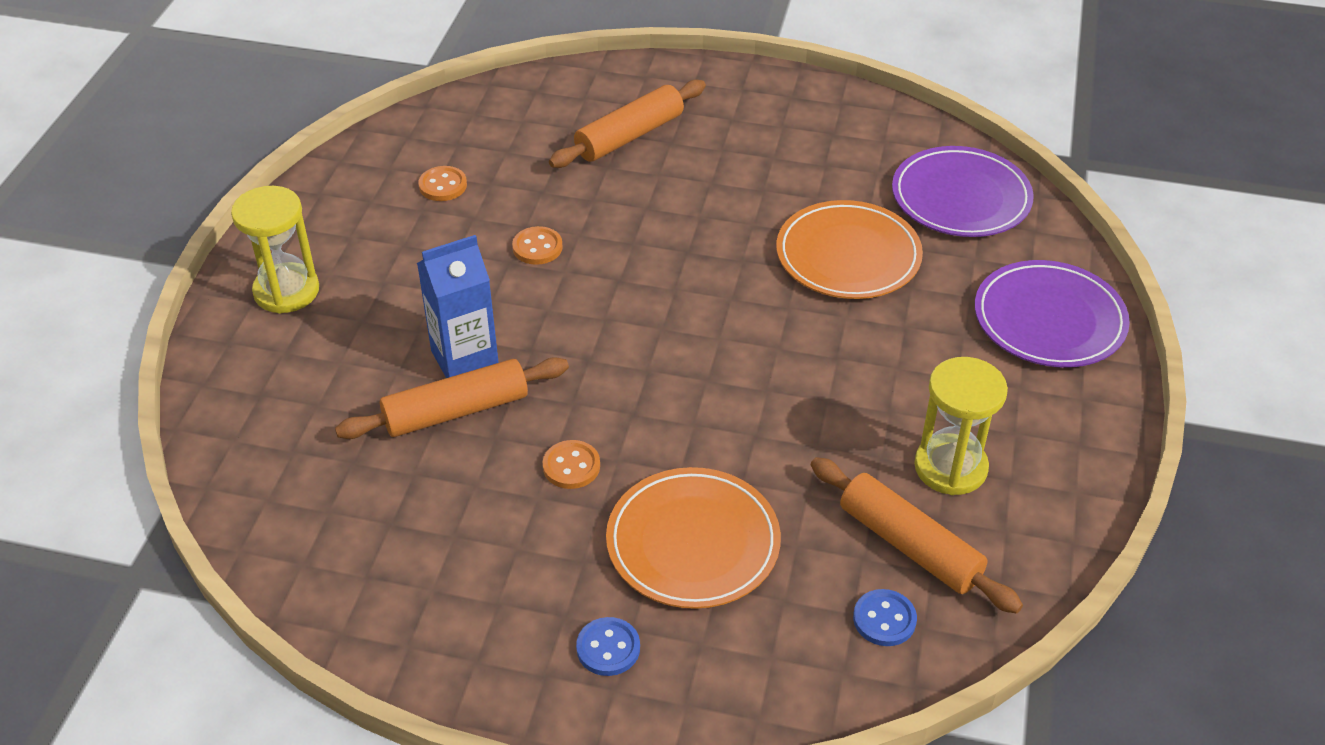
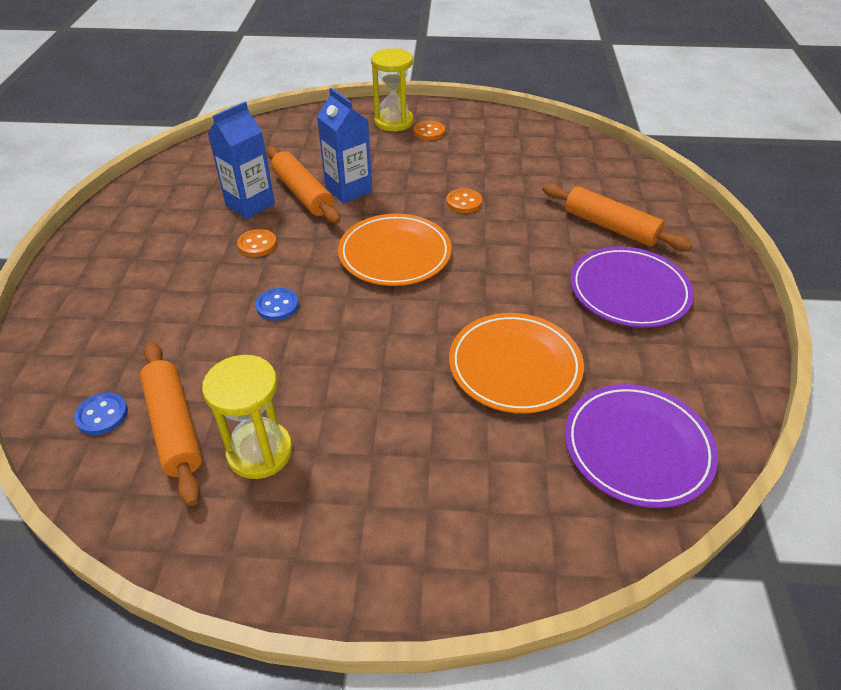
camera: 80 degrees right, 0 degrees up
orange button [418,166,467,201] -> orange button moved to [414,121,445,140]
blue button [576,617,640,676] -> blue button moved to [255,288,299,321]
orange plate [606,467,781,609] -> orange plate moved to [338,214,452,286]
orange rolling pin [811,457,1023,614] -> orange rolling pin turned 60 degrees counterclockwise [140,342,202,506]
purple plate [975,260,1130,368] -> purple plate moved to [570,246,694,328]
none -> blue carton [208,102,275,219]

